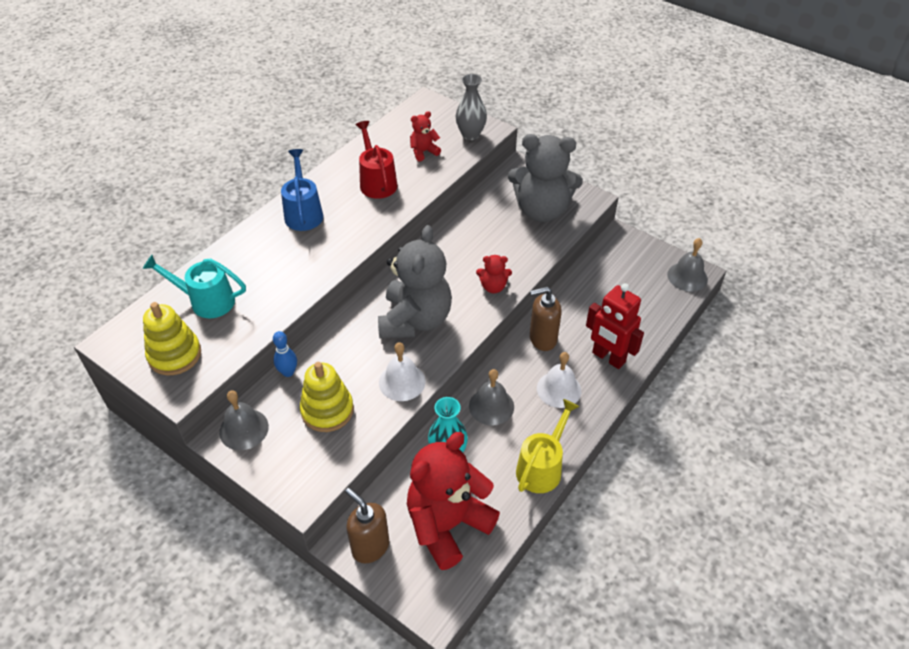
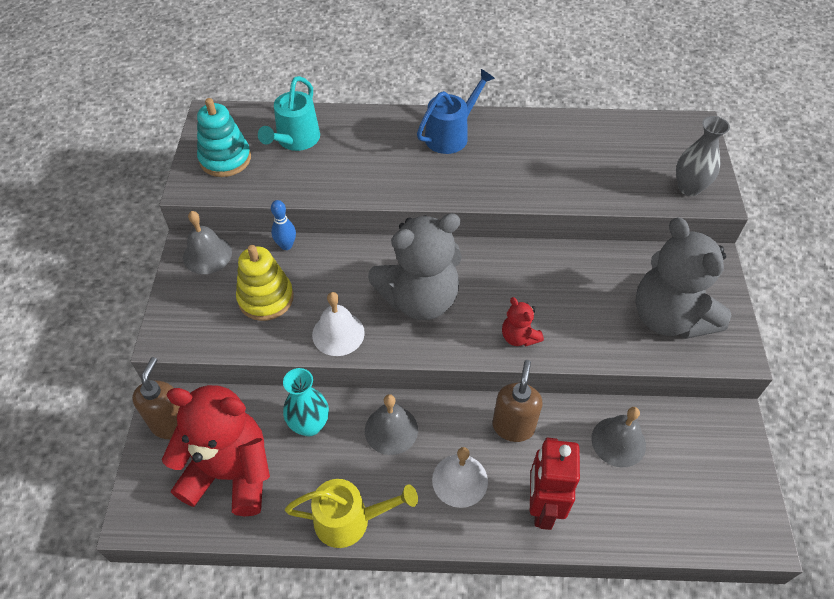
camera: 55 degrees right, 5 degrees up
turquoise watering can [143,255,246,318] -> turquoise watering can turned 135 degrees counterclockwise [258,76,320,151]
yellow stacking toy [143,302,201,375] -> turquoise stacking toy [197,98,251,177]
red watering can [355,121,397,199] -> none
red teddy bear [410,111,441,161] -> none
brown soap dispenser [530,287,562,351] -> brown soap dispenser turned 60 degrees clockwise [492,360,542,442]
grey bell [667,238,708,292] -> grey bell moved to [591,407,646,467]

